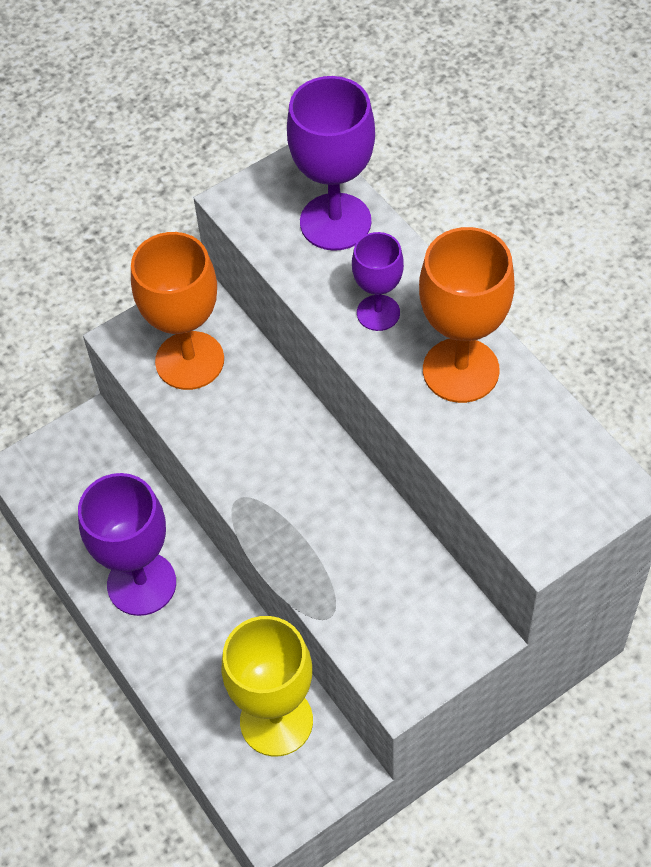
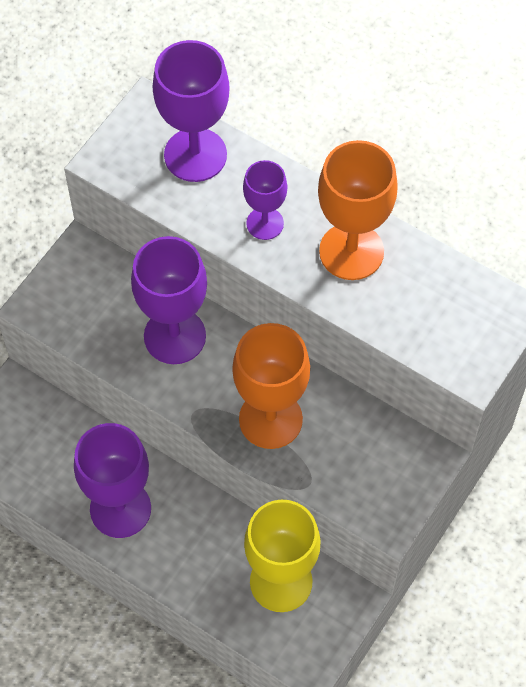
camera: 25 degrees left, 5 degrees up
orange goblet [131,232,224,390] -> orange goblet moved to [232,323,310,449]
none -> purple goblet [131,236,207,364]

